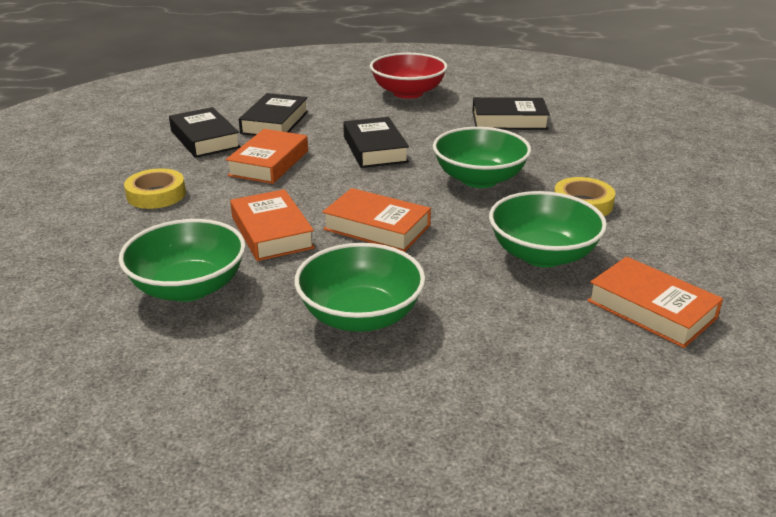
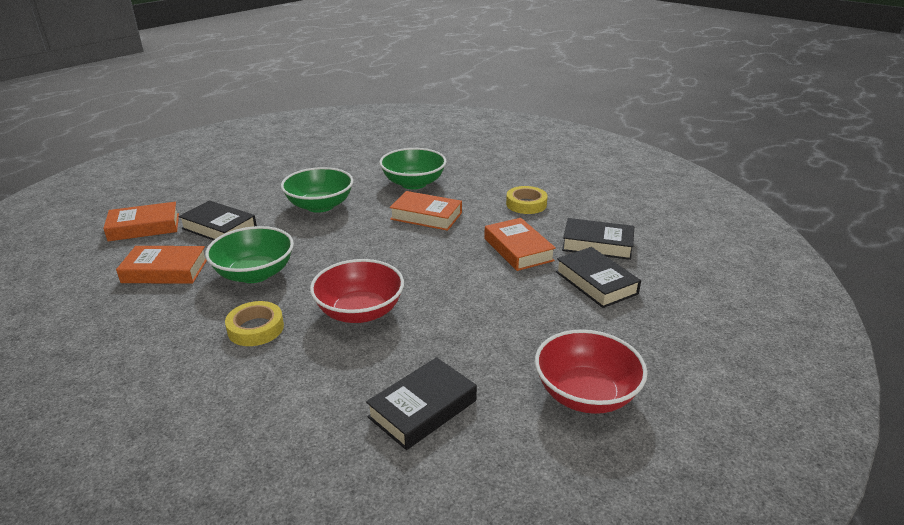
camera: 135 degrees right, 0 degrees up
orange book [322,188,431,252] -> orange book moved to [103,202,179,241]
black book [343,117,409,168] -> black book moved to [178,200,257,240]
green bowl [433,127,531,188] -> red bowl [310,259,404,323]

